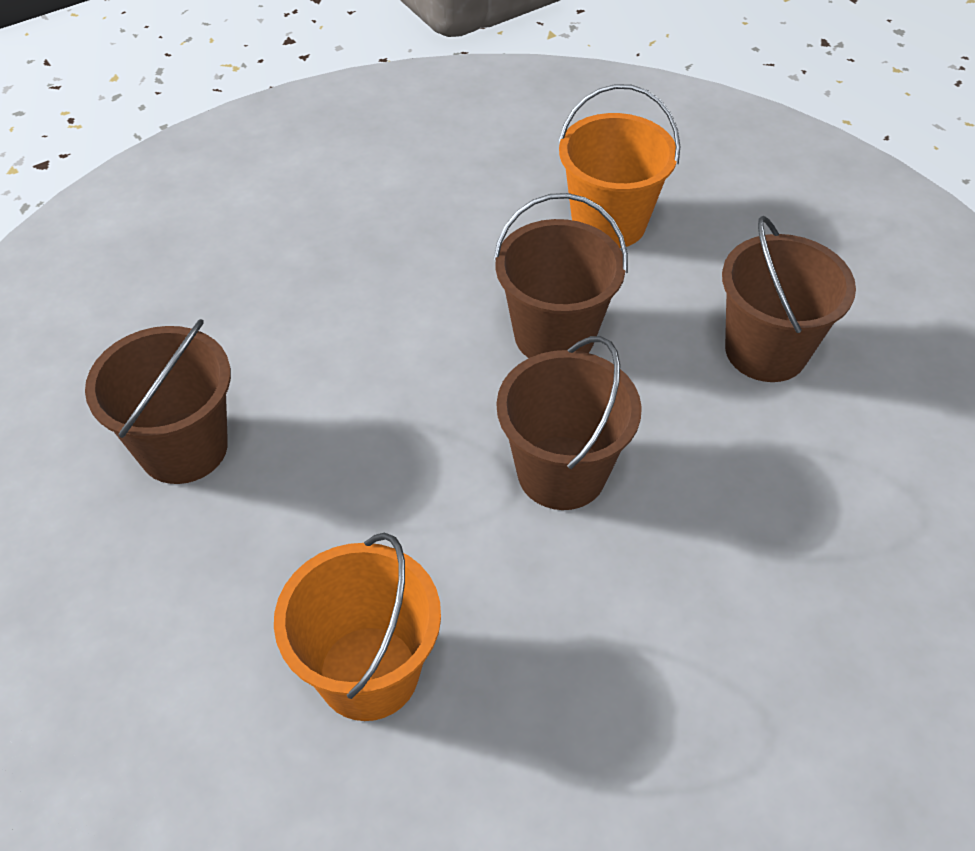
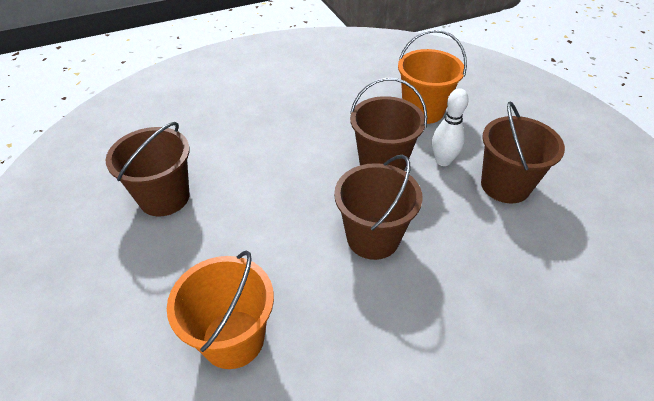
camera: 10 degrees right, 5 degrees down
none -> white bowling pin [432,88,469,166]

